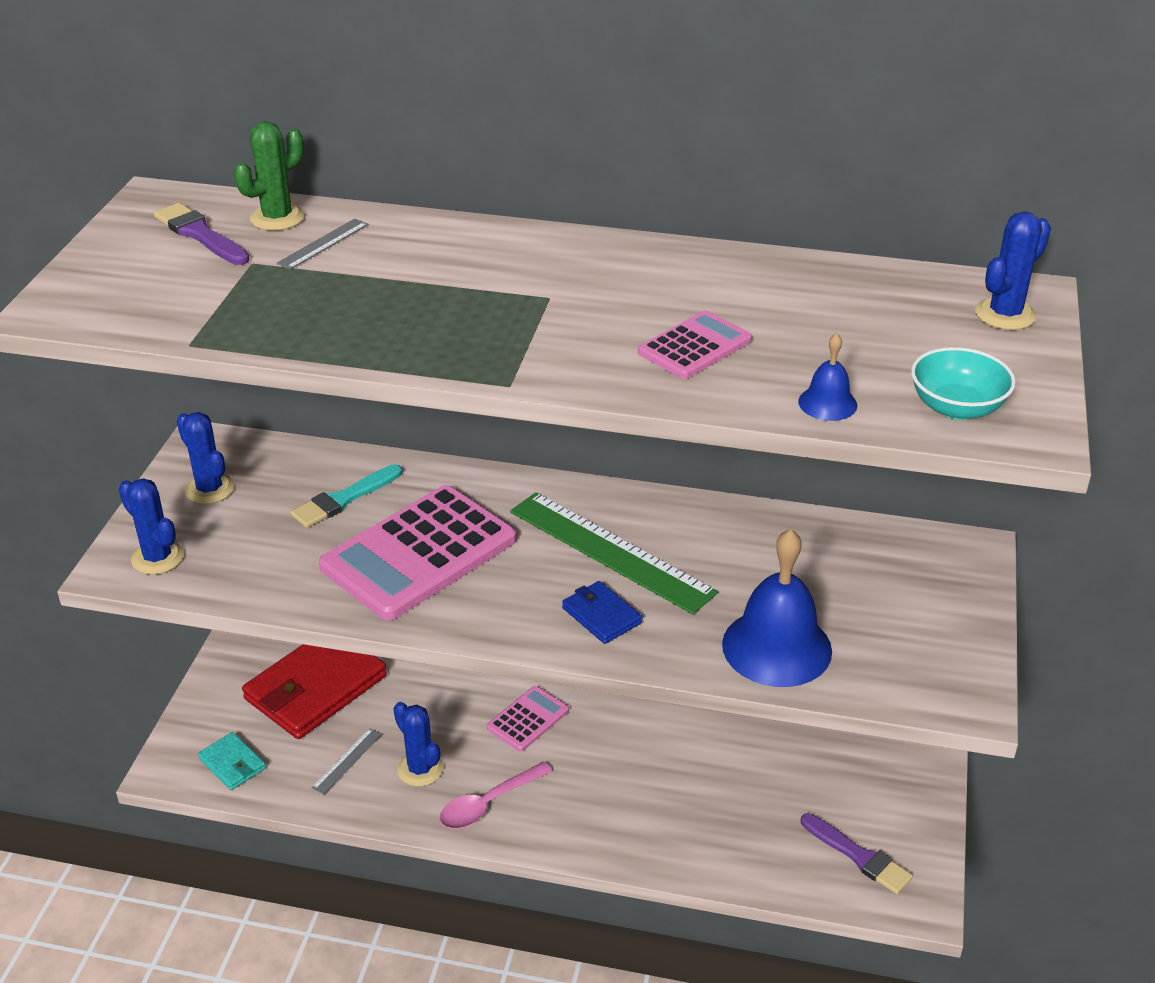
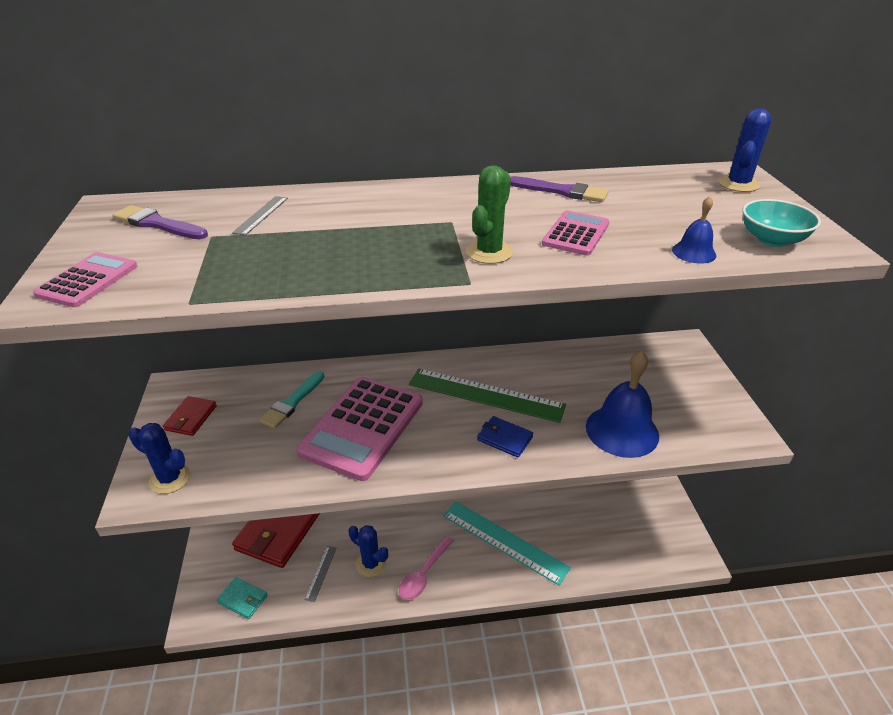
camera: 20 degrees left, 0 degrees up
blue cactus [177,412,234,504] -> red wallet [163,396,217,436]
green cactus [234,121,305,231] -> green cactus moved to [466,165,513,264]
pink calculator [487,686,569,752] -> pink calculator moved to [33,252,137,307]
purple brush [801,813,913,894] -> purple brush moved to [510,176,609,202]
none -> turquoise ruler [443,501,571,586]

